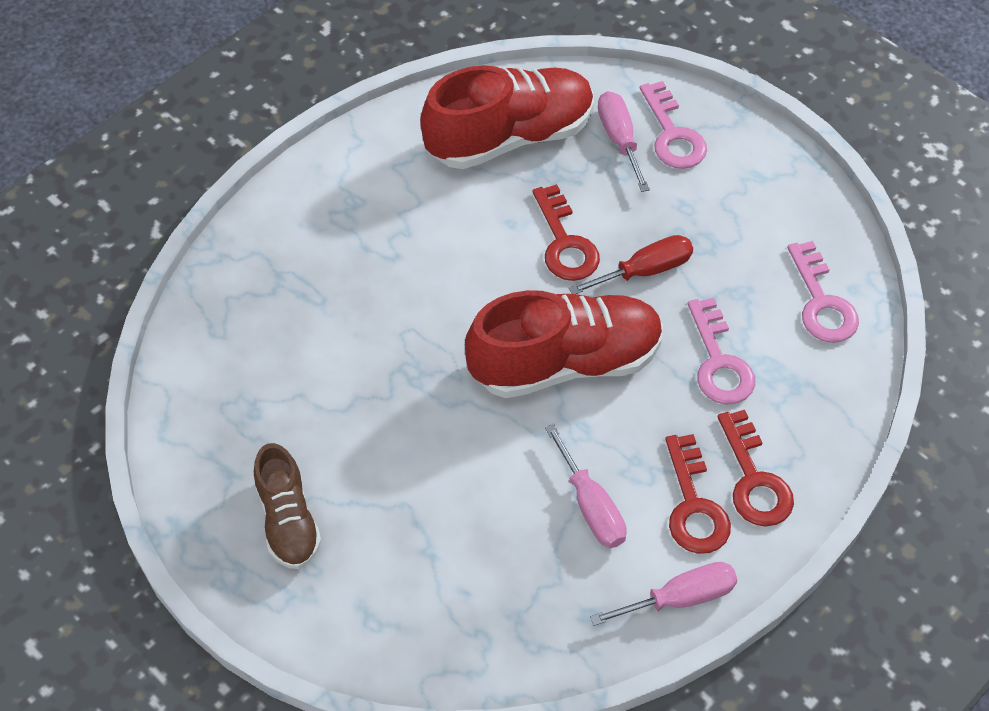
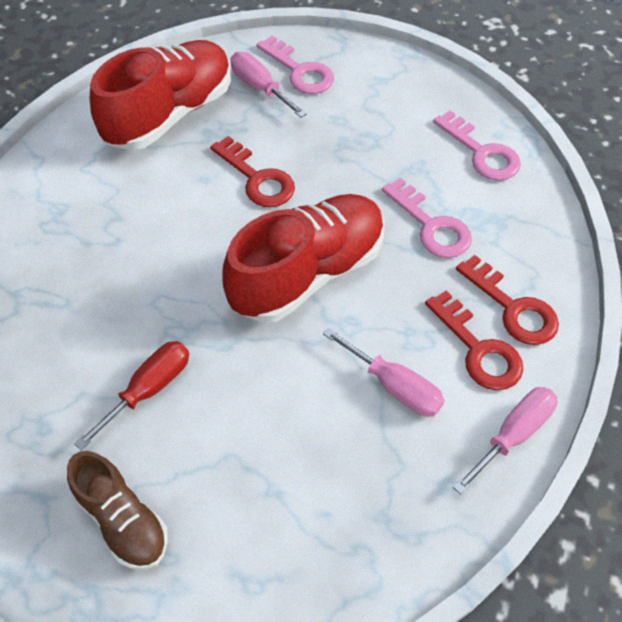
camera: 25 degrees left, 0 degrees up
red screwdriver [569,235,693,294] -> red screwdriver moved to [74,341,189,450]

